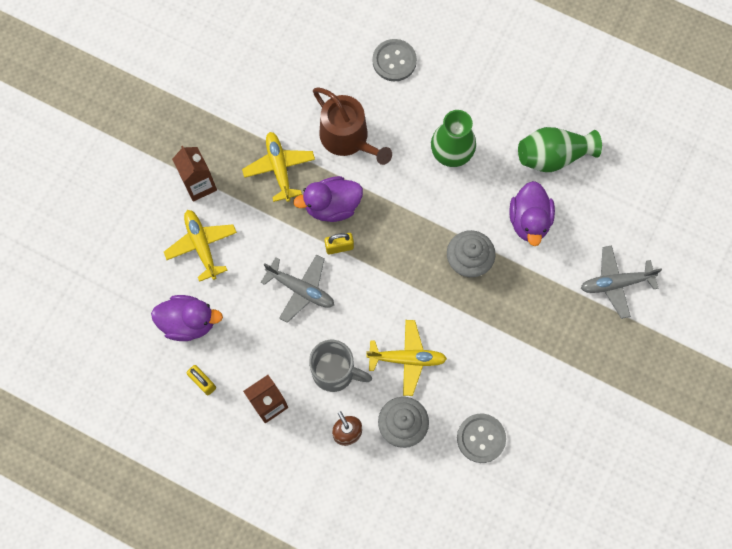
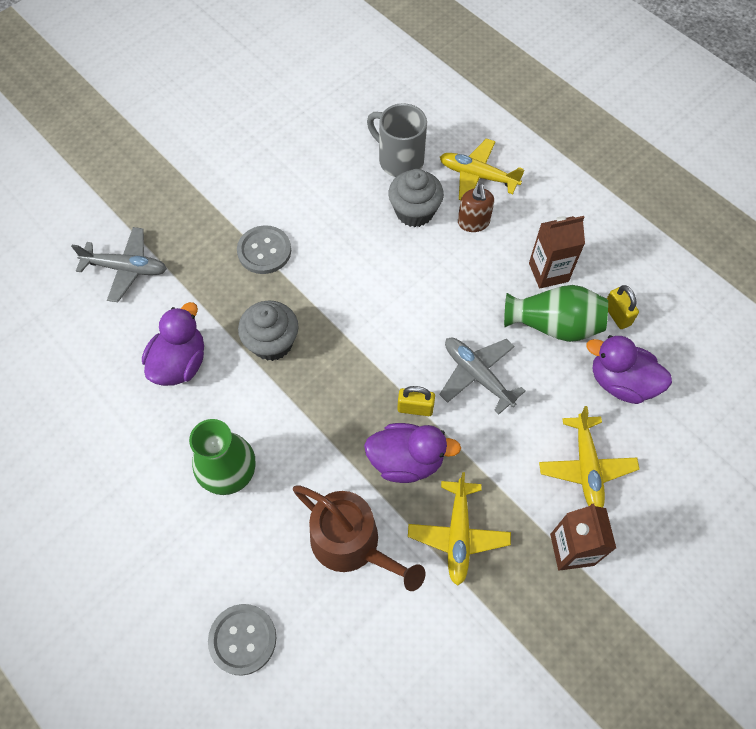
camera: 160 degrees left, 10 degrees down
grey mug [309,340,372,392] -> grey mug moved to [367,103,427,177]
brown watering can [313,87,392,165] -> brown watering can turned 150 degrees clockwise [293,485,425,591]
yellow plane [366,320,447,396] -> yellow plane moved to [440,139,525,200]
grey button [457,413,506,463] -> grey button moved to [237,225,291,274]
green vase [518,127,602,172] -> green vase moved to [504,285,608,342]

